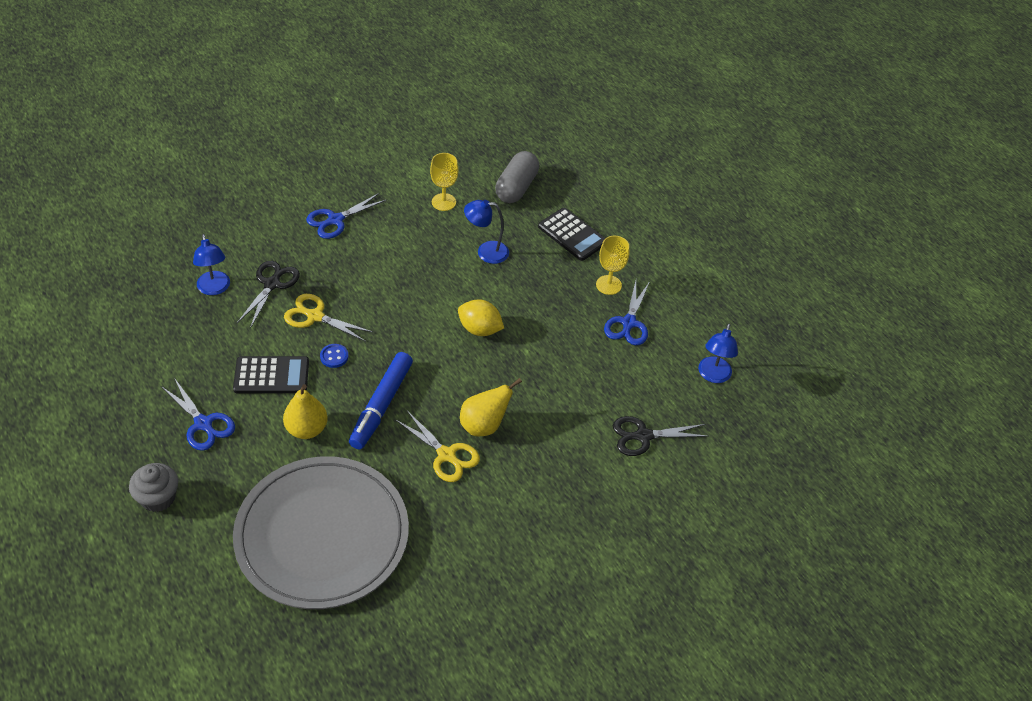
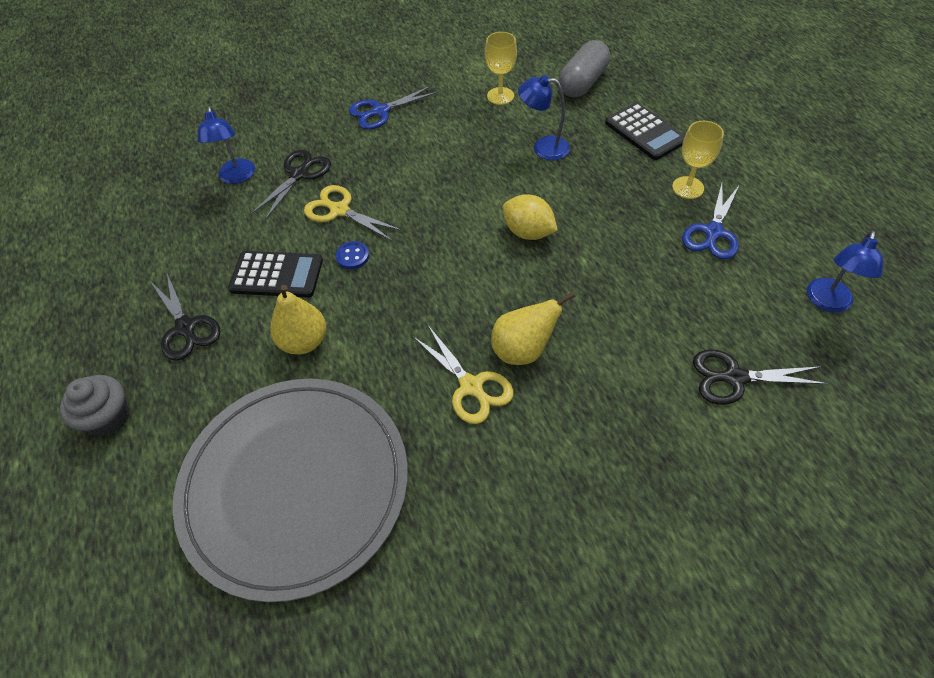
camera: 15 degrees right, 5 degrees up
blue scissors [161,378,235,451] -> black scissors [150,271,220,361]
blue marker [349,352,413,449] -> none

